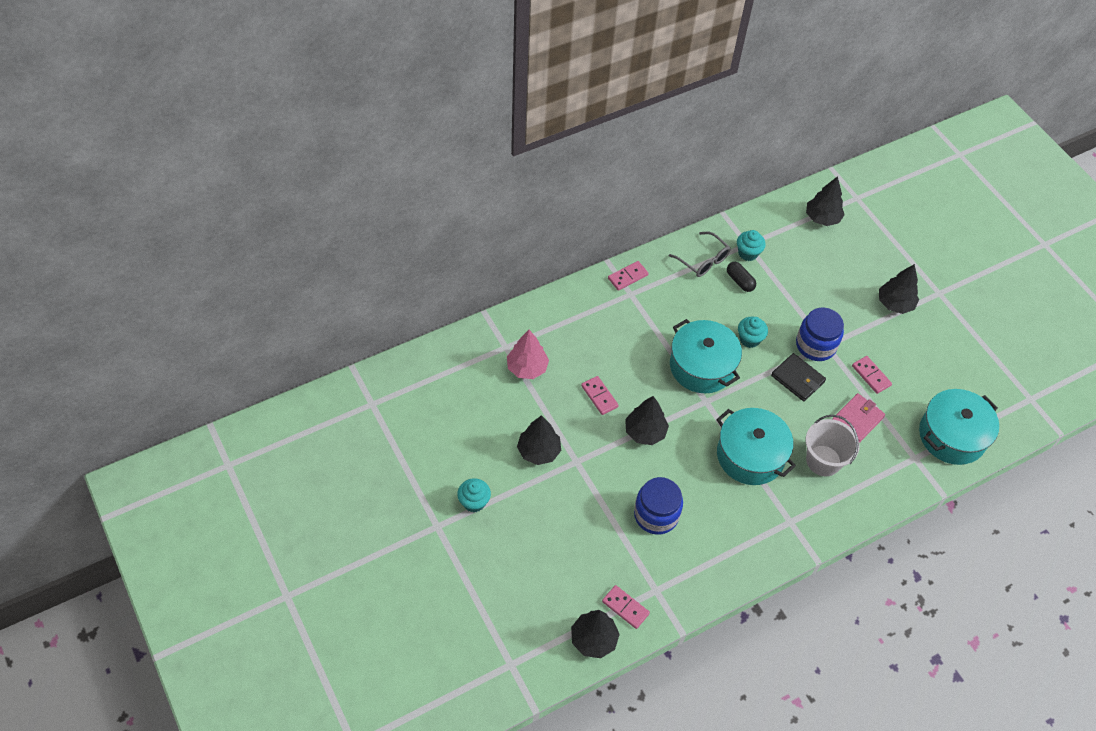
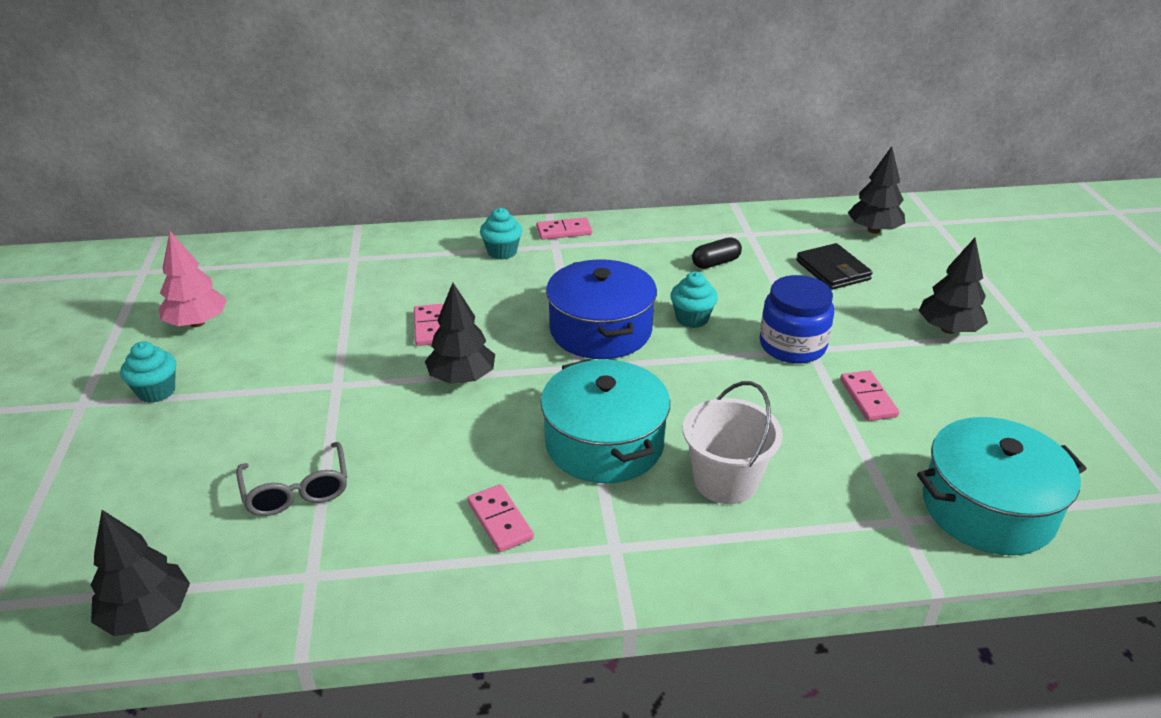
camera: 25 degrees right, 20 degrees down
pink tree [507,330,549,379] -> pink tree moved to [159,231,227,327]
black tree [517,415,561,465] -> none
pink domino [602,585,650,629] -> pink domino moved to [467,484,534,552]
blue jar [634,477,683,535] -> none
grey glasses [669,232,731,277] -> grey glasses moved to [236,442,347,516]
turquoise pot [670,319,742,393] -> blue pot [546,259,657,359]
black capsule [727,262,756,292] -> black capsule turned 75 degrees clockwise [692,237,742,269]
turquoise cupcake [737,230,766,261] -> turquoise cupcake moved to [480,208,522,260]
black wallet [771,353,826,401] -> black wallet moved to [796,243,873,290]
pink wallet [832,393,885,443] -> none

